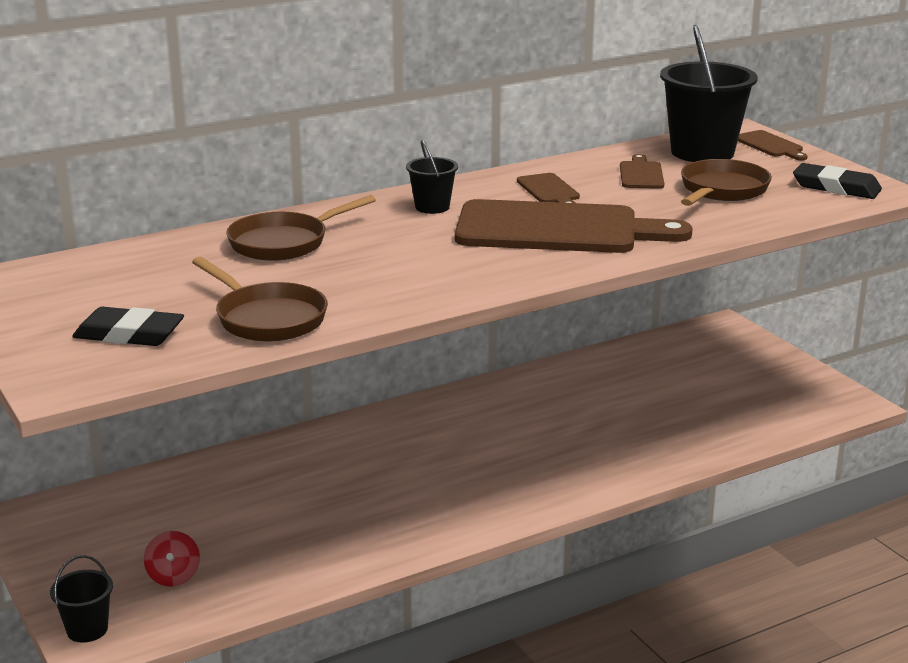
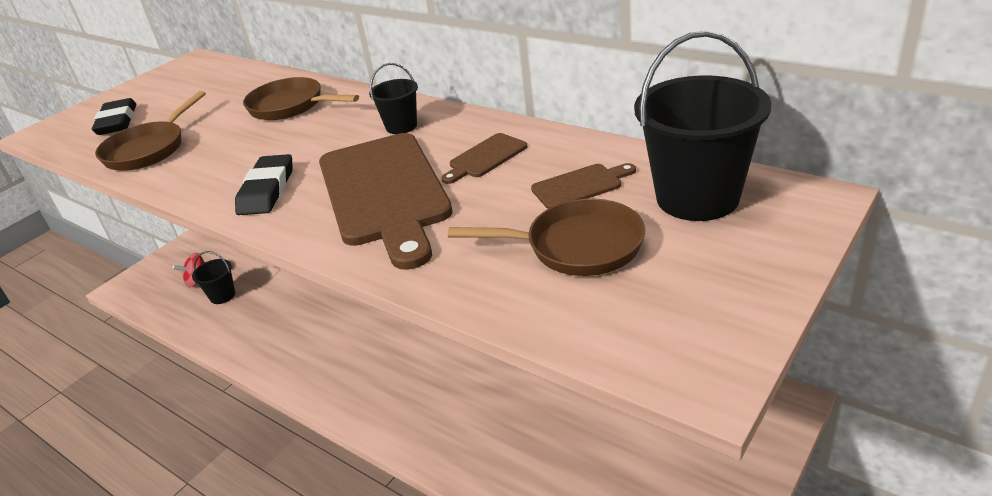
camera: 70 degrees right, 10 degrees up
black bucket [50,555,113,643] -> black bucket moved to [192,251,235,304]
brown cutting board [738,130,807,160] -> none
black eraser [793,163,882,199] -> black eraser moved to [235,154,293,215]

